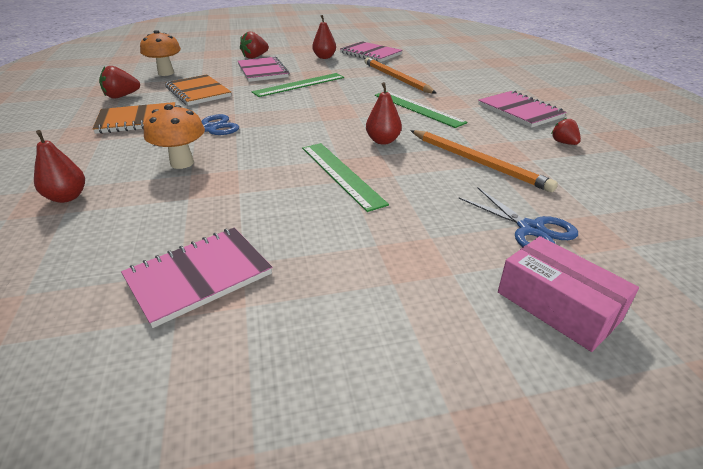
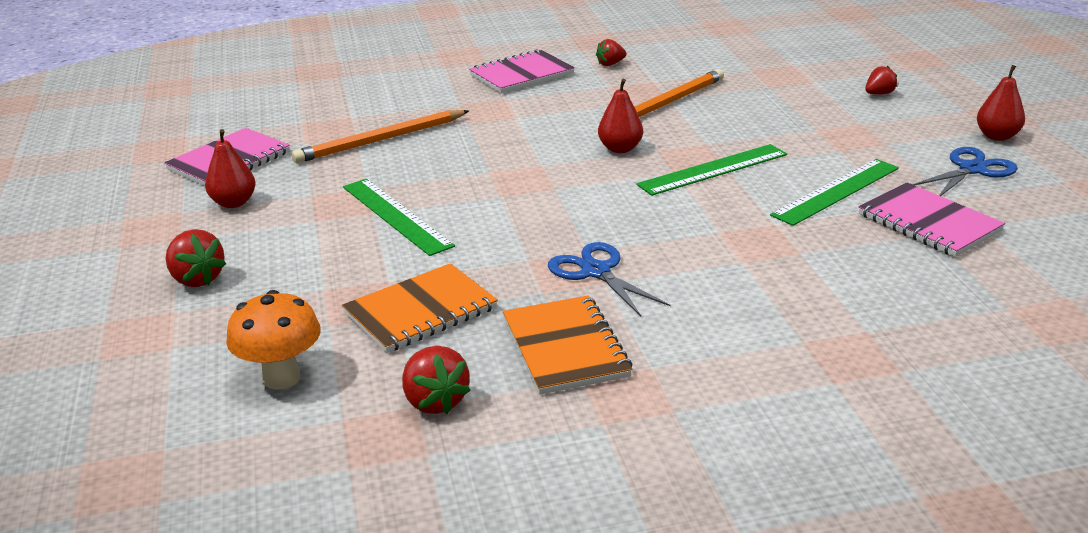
camera: 90 degrees left, 5 degrees down
red pear [34,130,85,203] -> red pear moved to [977,65,1025,141]
orange mushroom [143,104,205,169] -> none
pink notebook [238,56,289,82] -> none
green ruler [375,91,468,128] -> green ruler moved to [770,159,899,226]
blue scissors [459,188,578,247] -> blue scissors moved to [912,147,1018,196]
pink box [498,236,639,352] -> red strawberry [865,66,898,95]

